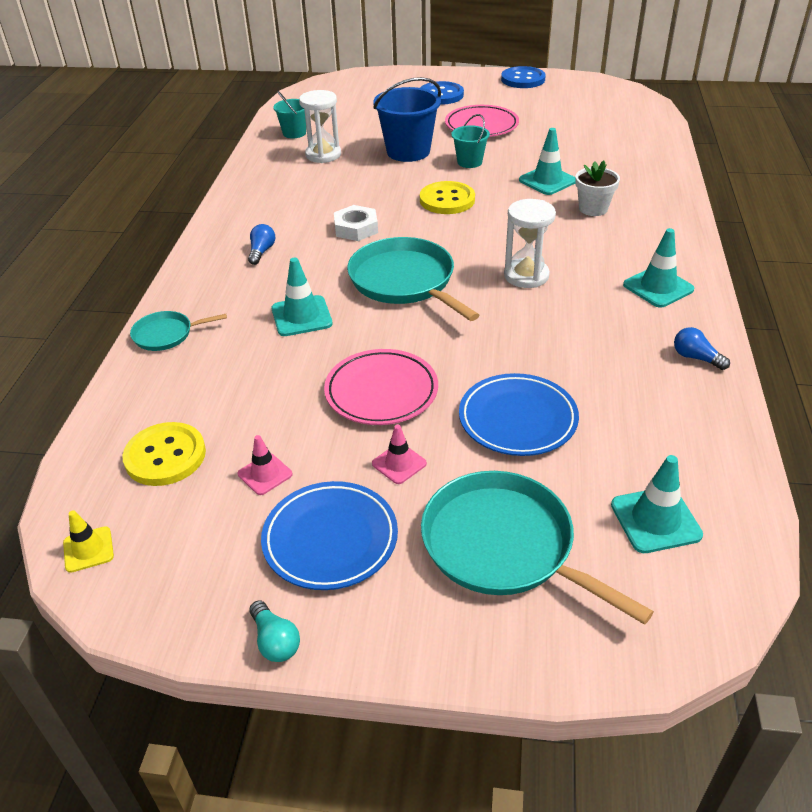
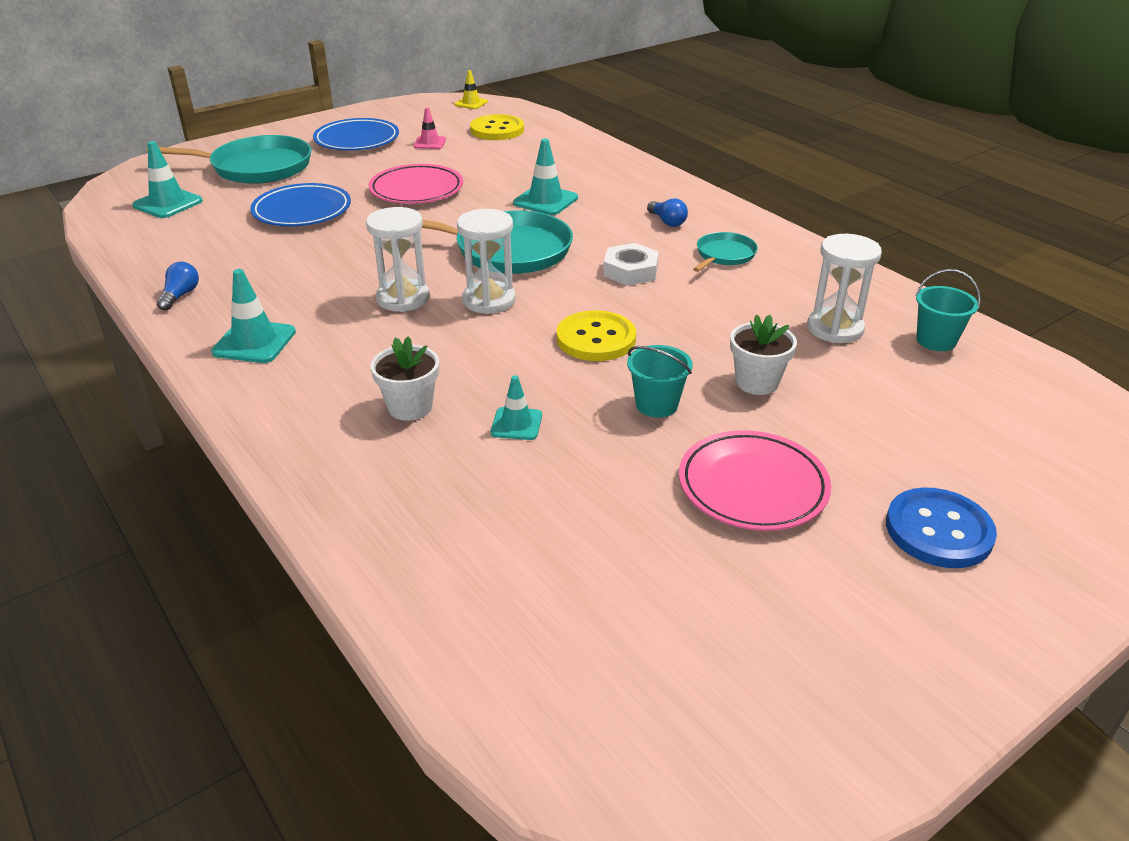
camera: 135 degrees right, 5 degrees down
turquoise pan [130,311,227,351] -> turquoise pan moved to [693,232,758,272]
turquoise light bulb [249,600,300,662] -> none
pink traffic cone [372,424,427,484] -> none
blue bucket [373,77,441,162] -> white flower pot [730,315,797,395]
blue button [501,66,546,88] -> none
turquoise traffic cone [519,128,576,195] -> turquoise traffic cone [491,375,542,440], size x0.63
blue light bulb [674,327,730,370] -> blue light bulb turned 75 degrees counterclockwise [157,262,199,311]
none -> white hourglass [457,209,516,314]

